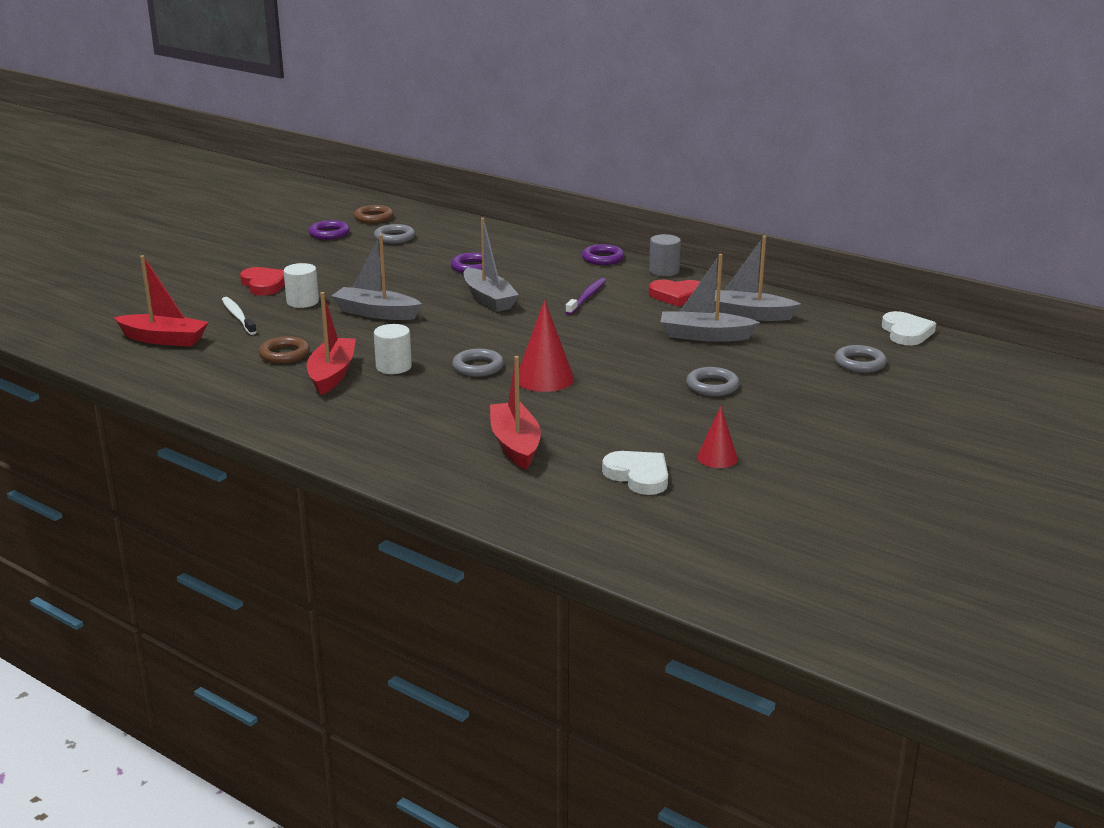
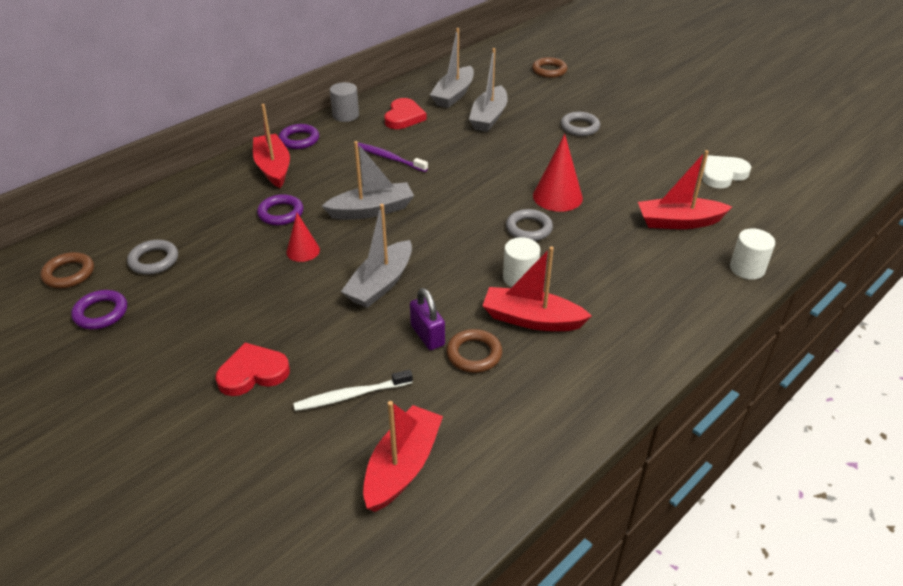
camera: 80 degrees left, 15 degrees up
white cylinder [284,263,319,308] -> white cylinder moved to [730,228,775,280]
red cone [697,406,738,468] -> red cone moved to [286,213,320,262]
grey ring [835,345,887,373] -> brown ring [532,57,568,78]
white heart [882,311,936,345] -> none
none -> red boat [253,104,290,188]
none -> purple padlock [410,288,445,350]

